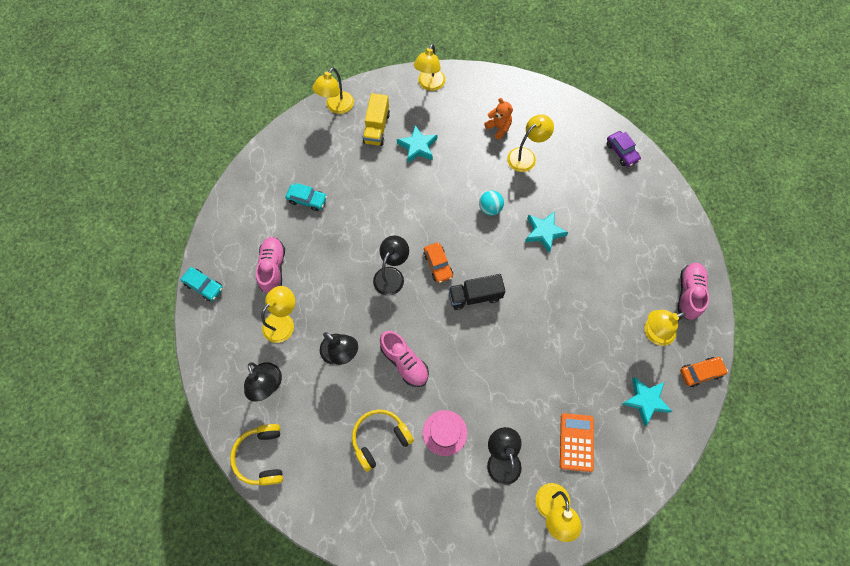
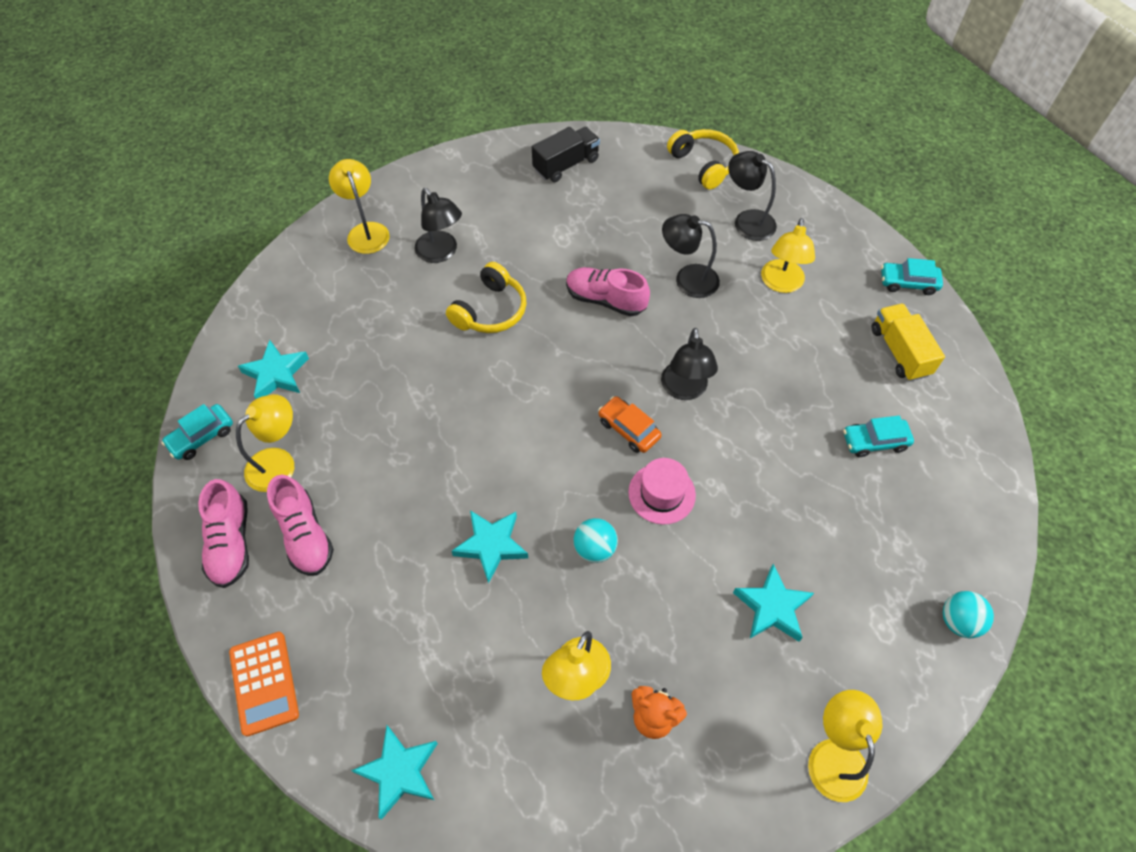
camera: 155 degrees right, 10 degrees down
pink shoe [256,237,285,294] -> pink shoe moved to [267,475,334,576]
yellow lamp [312,67,354,114] -> turquoise ball [943,591,994,638]
yellow headphones [352,409,414,472] -> yellow headphones moved to [446,262,527,333]
yellow truck [363,93,390,146] -> yellow truck moved to [872,303,945,381]
pink hat [423,410,467,456] -> pink hat moved to [628,458,696,525]
black truck [448,274,506,310] -> black truck moved to [532,127,600,182]
orange calculator [560,413,594,472] -> orange calculator moved to [229,632,299,736]
purple car [607,131,641,167] -> turquoise star [351,725,438,819]
orange car [680,357,728,387] -> turquoise car [161,404,233,460]

